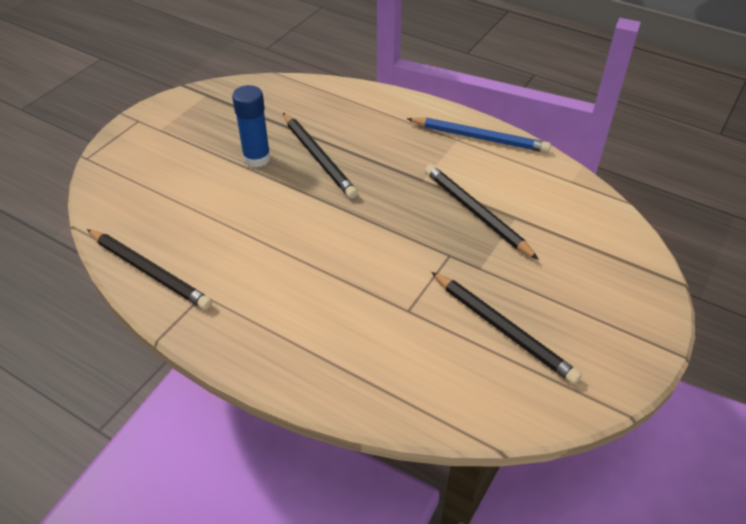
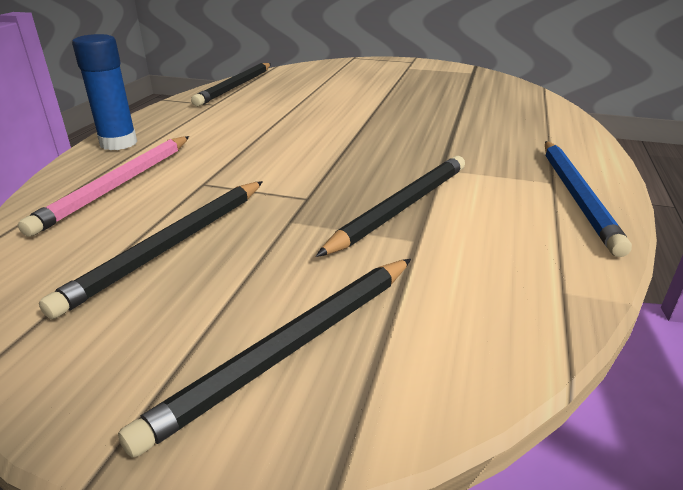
camera: 75 degrees right, 15 degrees down
blue glue stick [232,85,271,168] -> blue glue stick moved to [72,34,137,150]
black pencil [283,113,358,199] -> black pencil moved to [118,259,411,457]
none -> pink pencil [18,136,189,237]

